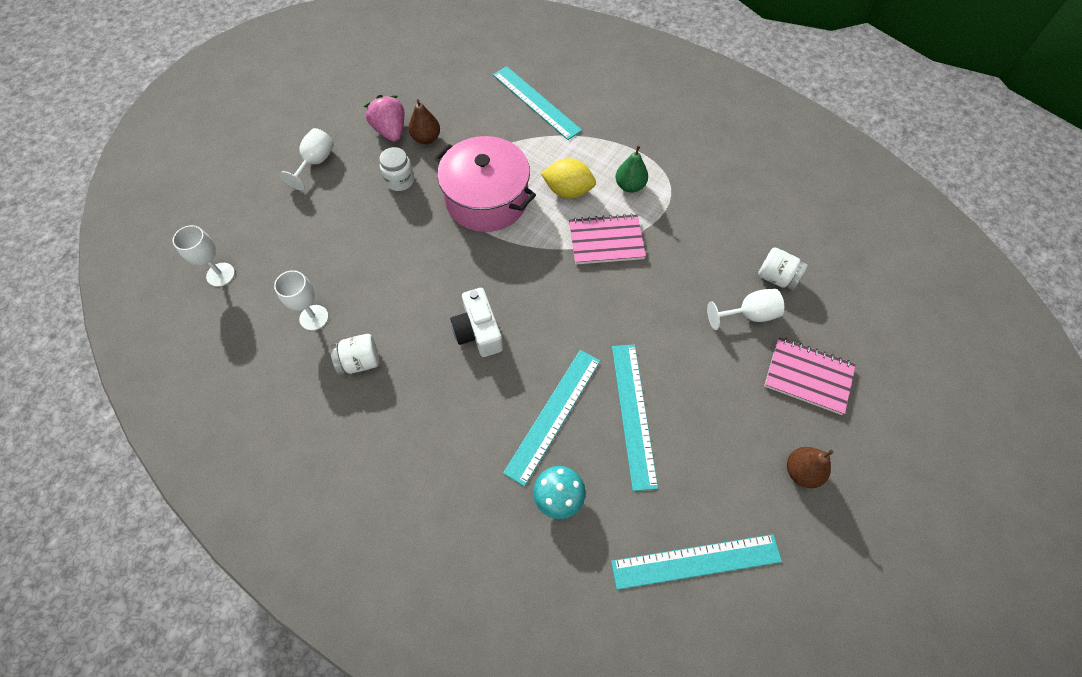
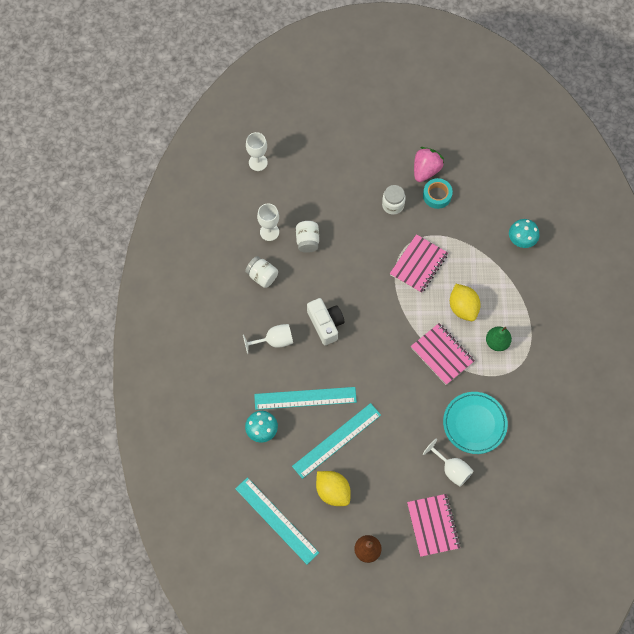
camera: 55 degrees right, 5 degrees up
white goblet [280,128,334,190] -> white goblet moved to [243,324,293,354]
brown pear [409,99,440,144] -> turquoise tape [423,178,453,209]
pink pot [434,136,536,232] -> pink notebook [390,234,448,293]
white camera [450,288,503,357] -> white camera turned 120 degrees clockwise [307,298,344,345]
turquoise ruler [493,66,582,140] -> turquoise mushroom [509,219,540,248]
white jar [758,247,808,290] -> white jar moved to [296,221,319,253]
none -> yellow lemon [316,471,351,506]
none -> turquoise plate [443,392,508,454]

